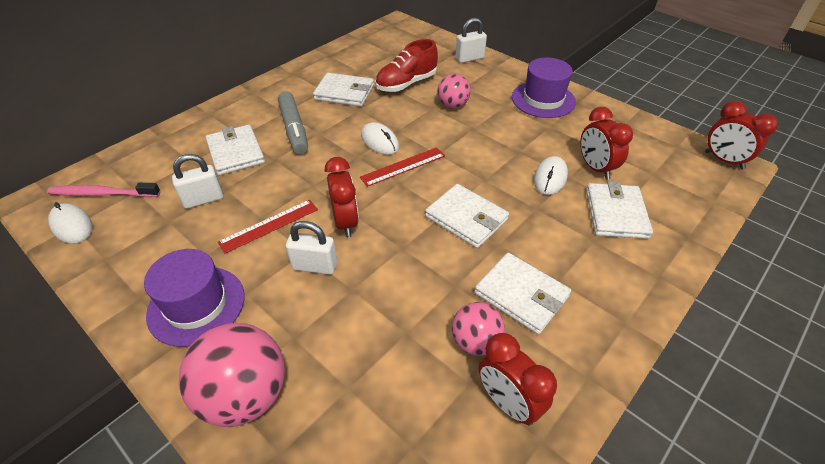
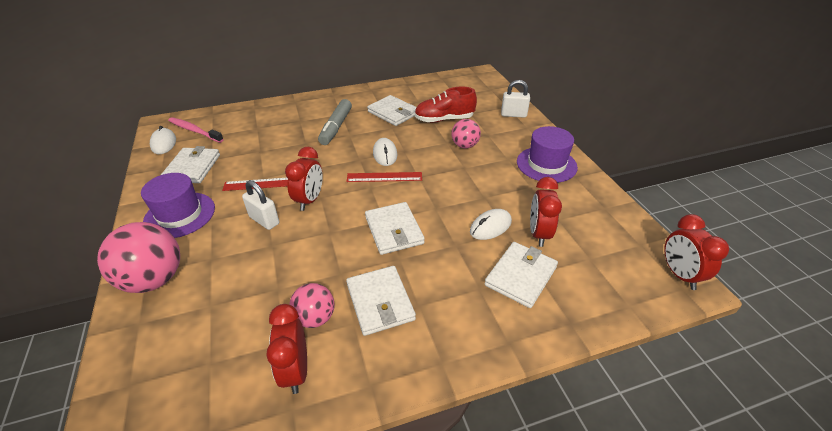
camera: 30 degrees right, 5 degrees down
white padlock [172,154,223,209] -> none
white wallet [206,125,265,175] -> white wallet moved to [161,146,220,183]

